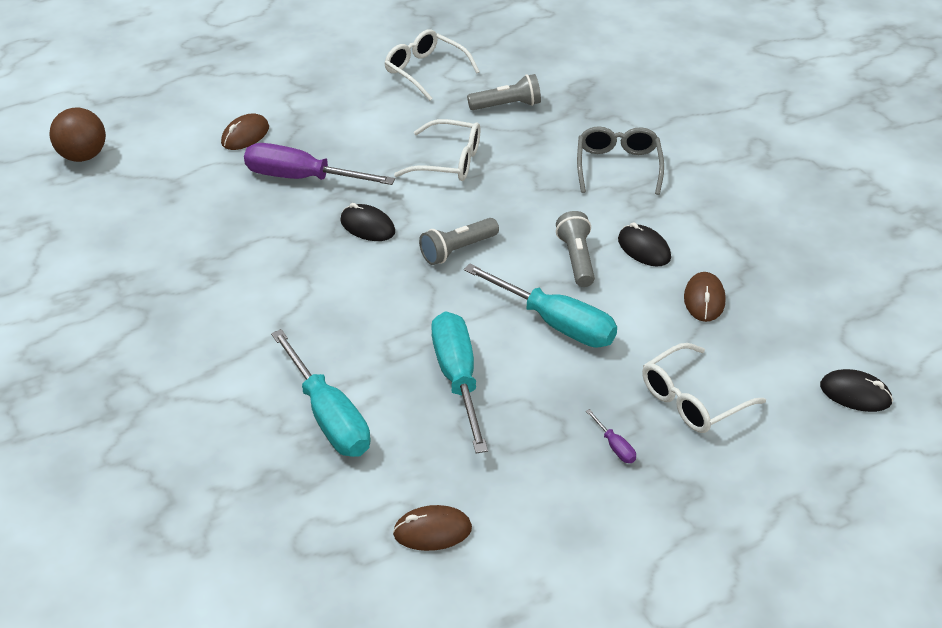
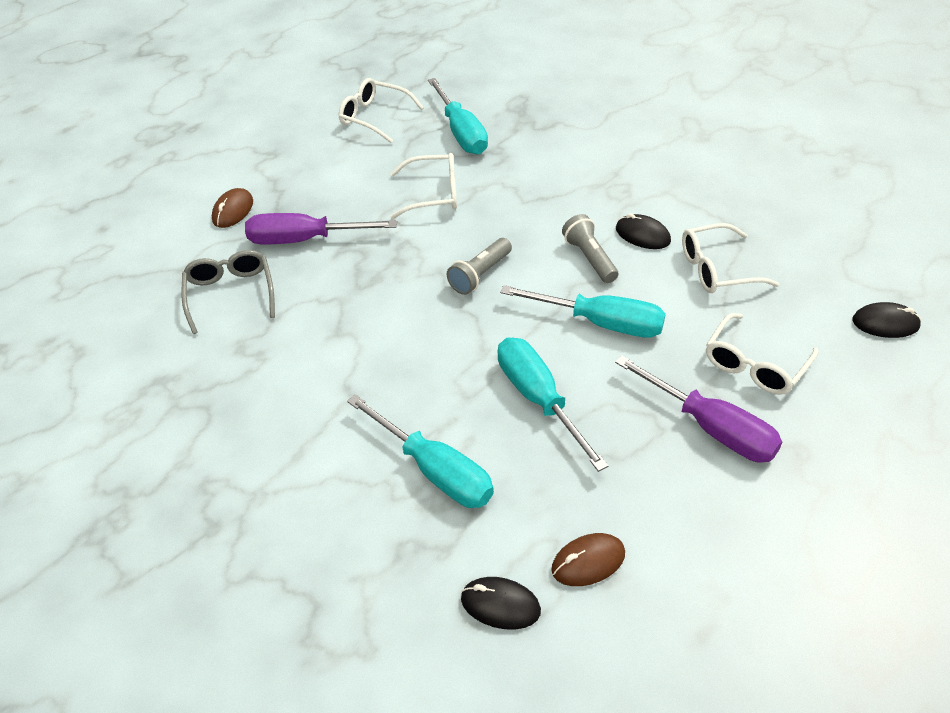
camera: 15 degrees left, 5 degrees up
brown ball [49,108,106,162] -> none
black mouse [340,203,395,241] -> black mouse moved to [461,577,541,630]
grey flashlight [467,74,541,110] -> turquoise screwdriver [428,78,488,154]
grey glasses [577,126,664,195] -> grey glasses moved to [182,250,275,334]
purple screwdriver [586,409,636,463] -> purple screwdriver [615,355,782,463], size x2.48
brown mouse [684,272,726,322] -> white glasses [682,223,779,293]

